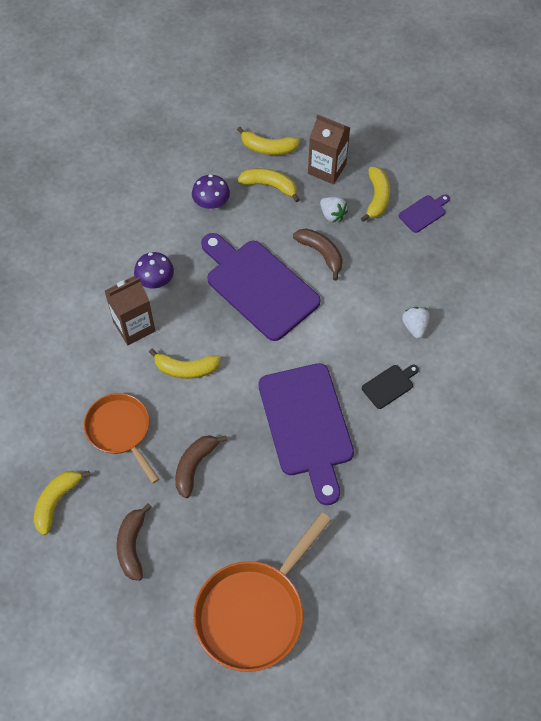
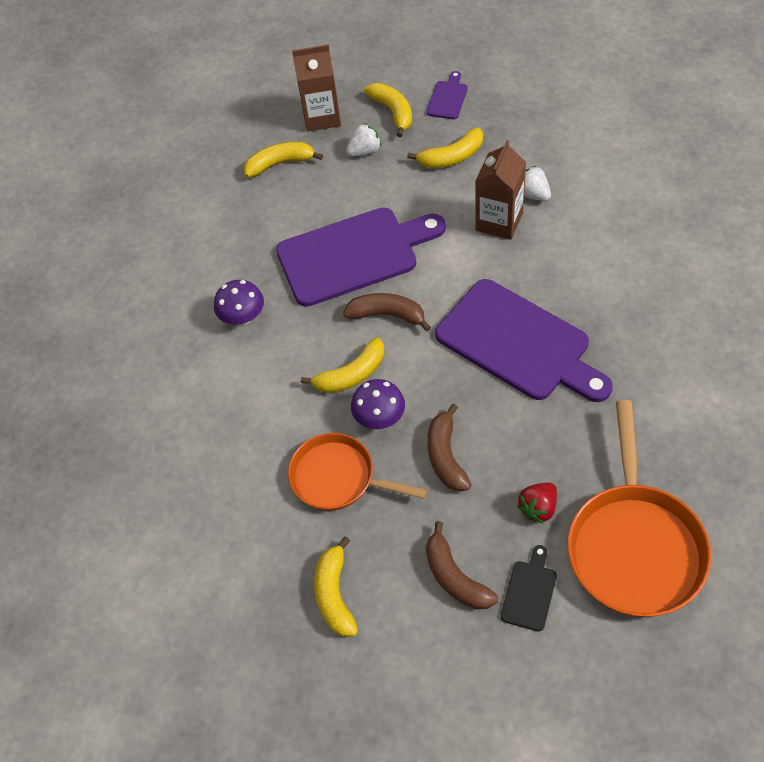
camera: 30 degrees left, 5 degrees down
brown carton [105,276,155,345] -> brown carton moved to [475,140,526,240]
purple mushroom [192,174,230,209] -> purple mushroom moved to [351,379,405,429]
purple cutting board [201,233,321,341] -> purple cutting board turned 150 degrees clockwise [276,207,446,307]
yellow banana [237,127,300,155] -> yellow banana moved to [407,128,483,168]
brown banana [293,229,343,281] -> brown banana moved to [343,293,431,331]
white strawberry [320,197,348,223] -> white strawberry turned 45 degrees counterclockwise [346,123,381,156]
black cutting board [362,365,419,409] -> black cutting board moved to [501,545,557,631]
none -> red strawberry [517,483,557,524]

